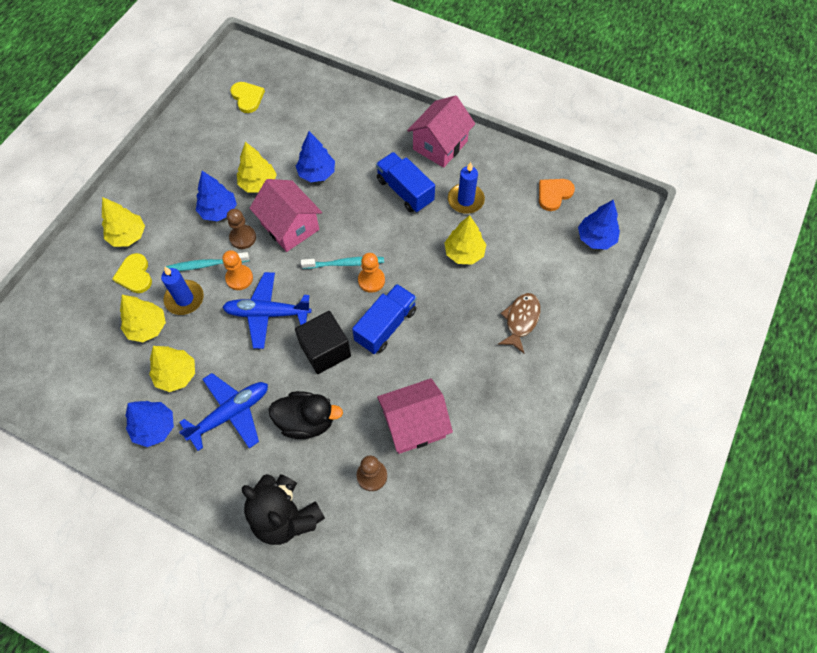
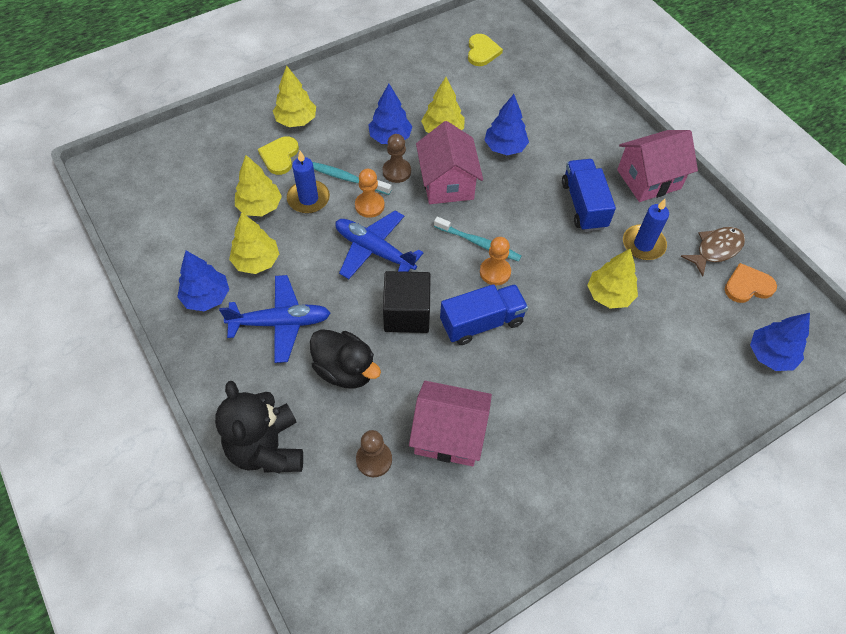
camera: 30 degrees right, 5 degrees down
brown fish [498,293,540,354] -> brown fish moved to [680,227,745,277]

